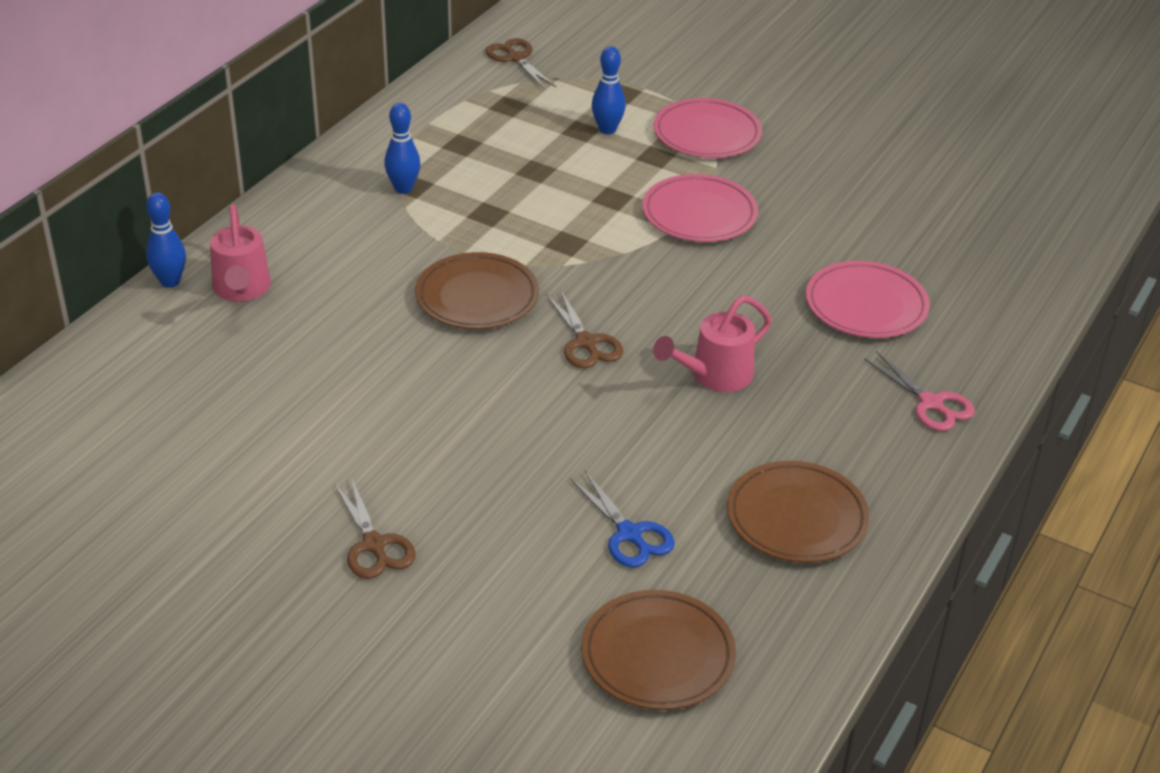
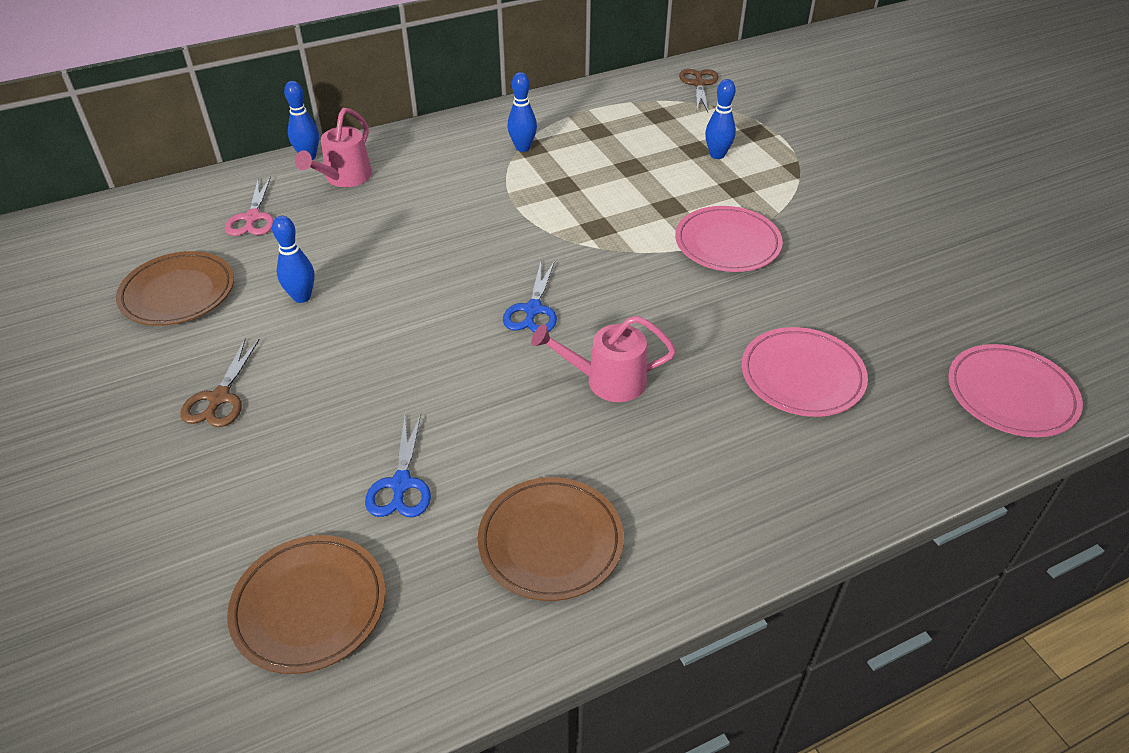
camera: 35 degrees right, 5 degrees up
brown plate [415,252,539,329] -> brown plate moved to [116,251,234,326]
brown scissors [546,289,623,368] -> blue scissors [503,261,557,332]
pink plate [653,98,762,158] -> pink plate moved to [948,344,1083,437]
pink scissors [864,351,975,431] -> pink scissors moved to [225,176,274,236]
none -> blue bowling pin [272,216,315,303]

